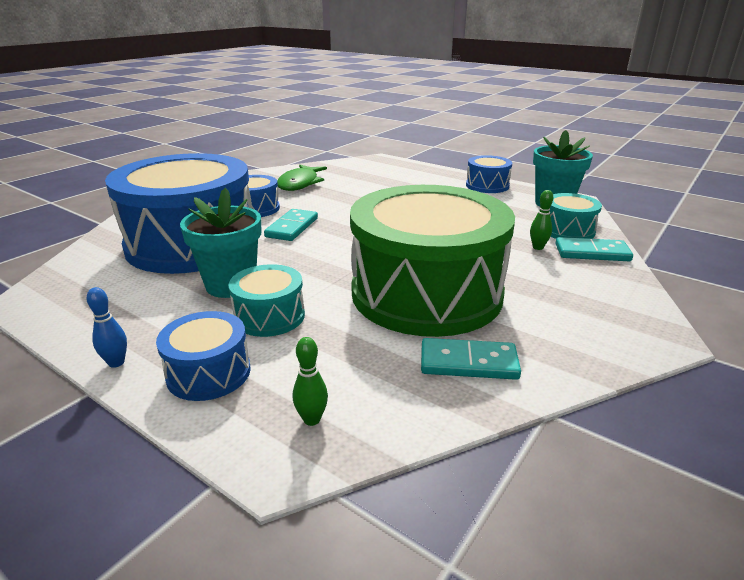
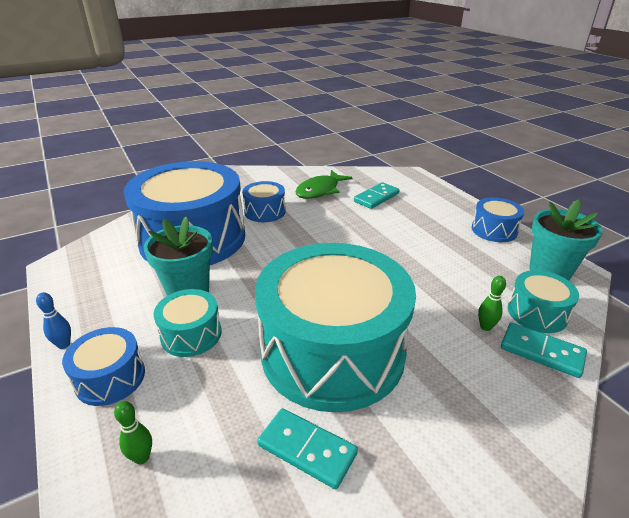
camera: 25 degrees right, 5 degrees up
turquoise domino [264,209,318,241] -> turquoise domino moved to [354,182,399,209]
green drum [350,185,515,337] -> turquoise drum [255,243,416,412]

